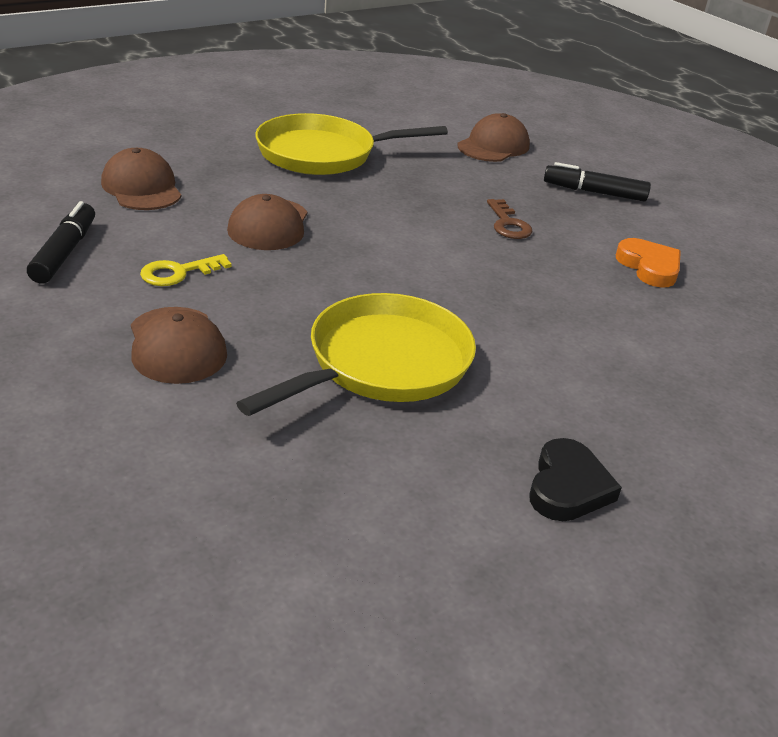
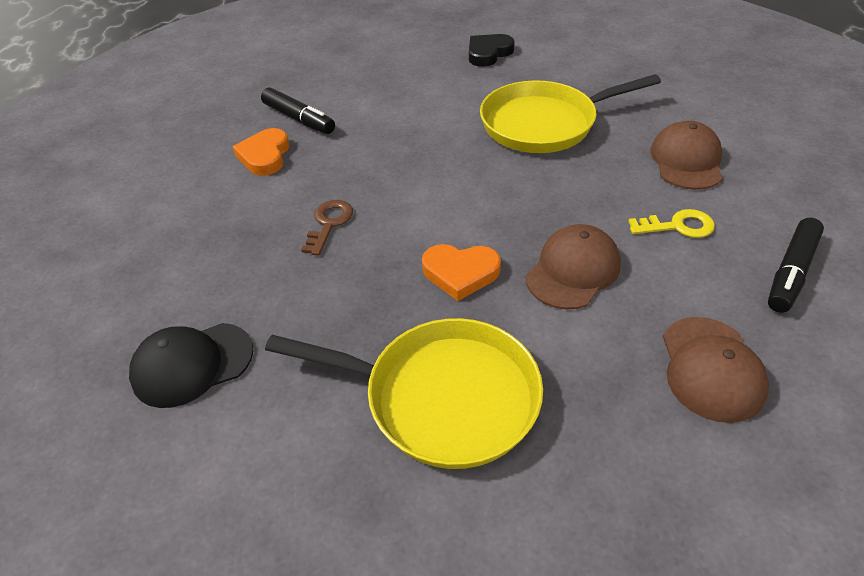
camera: 145 degrees left, 10 degrees up
brown cap [457,113,530,162] -> black cap [129,323,253,408]
black marker [544,162,651,202] -> black marker moved to [261,87,335,134]
none -> orange heart [422,244,501,301]

